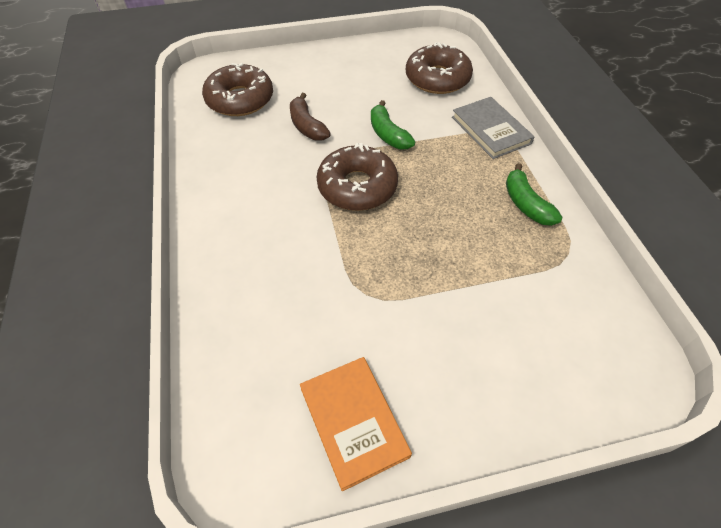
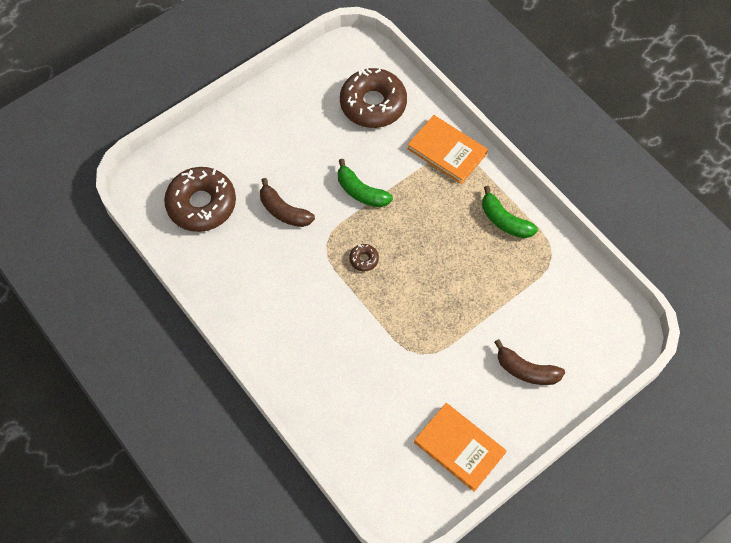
camera: 25 degrees left, 10 degrees up
brown donut [317,143,398,211] -> brown donut [349,244,379,271], size x0.41
grey book [452,97,535,159] -> orange book [407,115,488,184]
none -> brown banana [494,339,565,385]

